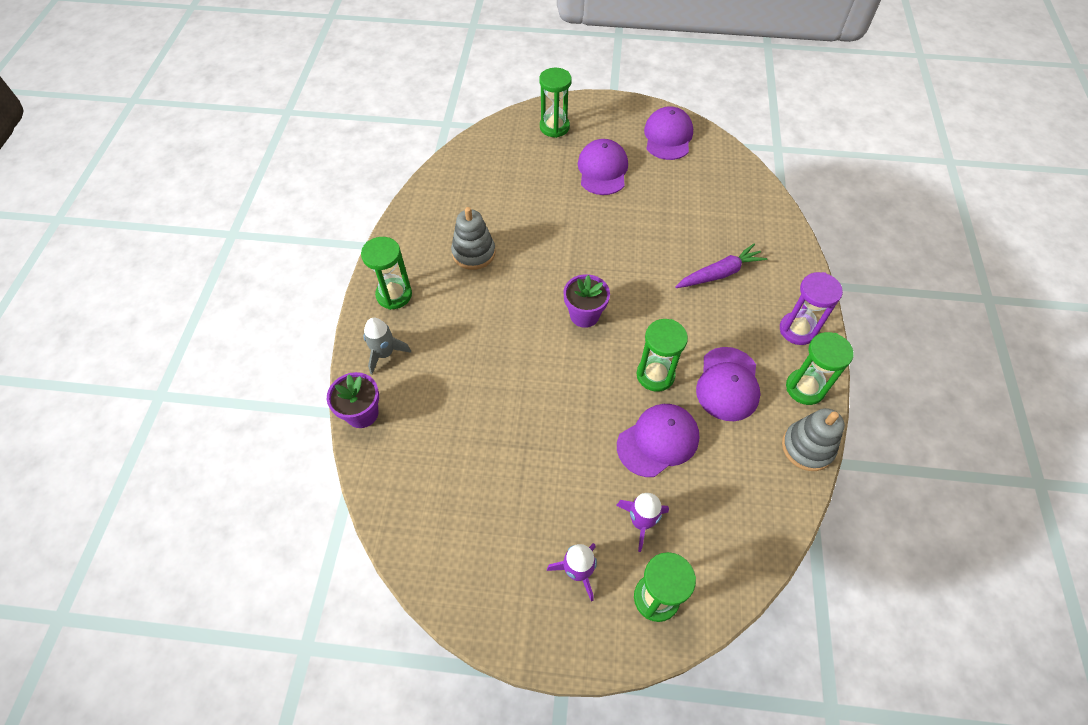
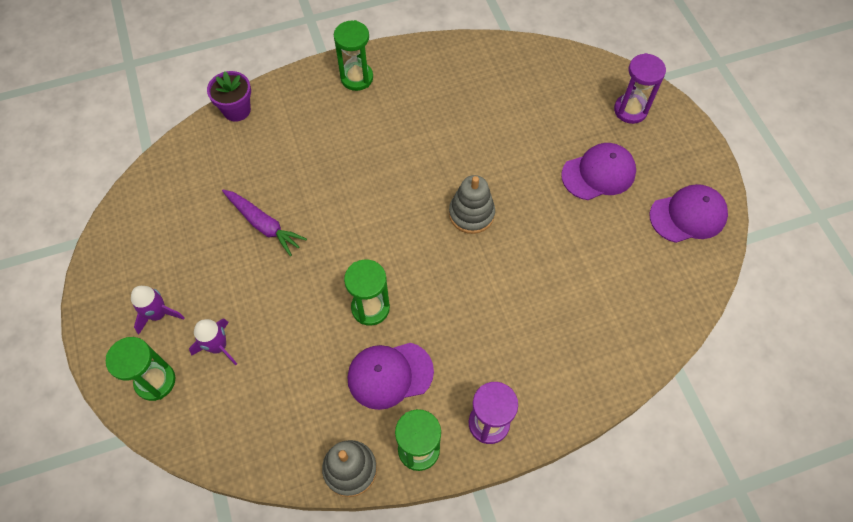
camera: 65 degrees right, 5 degrees up
grey rocket [364,318,411,375] -> none
grey stacking toy [451,207,495,270] -> grey stacking toy moved to [449,175,495,234]
green hourglass [539,68,572,138] -> purple hourglass [614,53,666,124]
purple flower pot [563,274,610,328] -> none
purple cap [617,404,700,477] -> none
purple carrot [676,244,767,288] -> purple carrot moved to [222,190,307,256]

